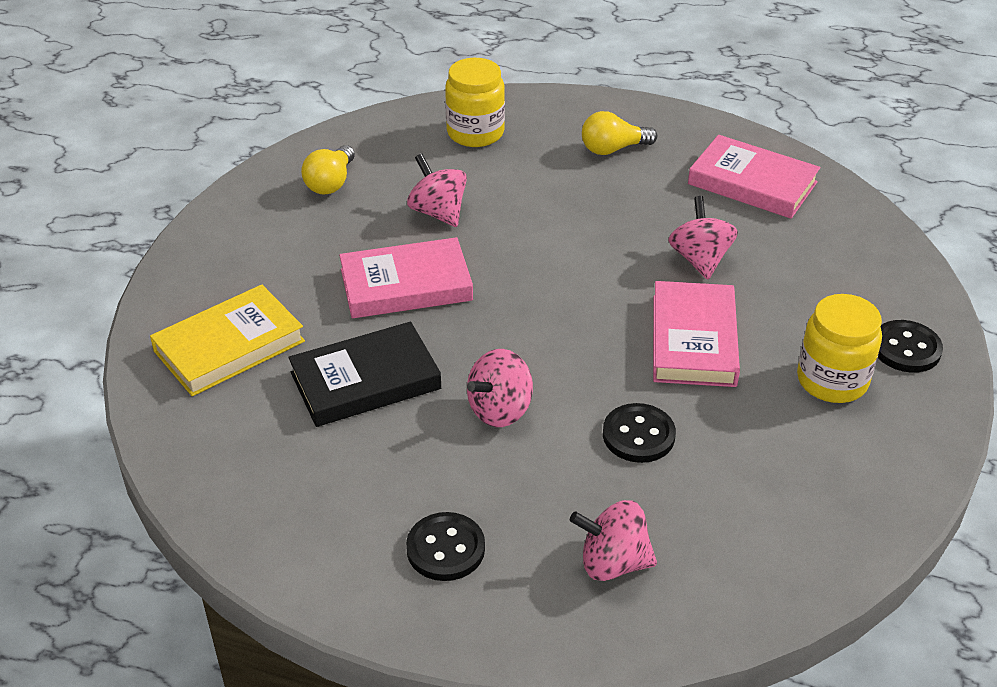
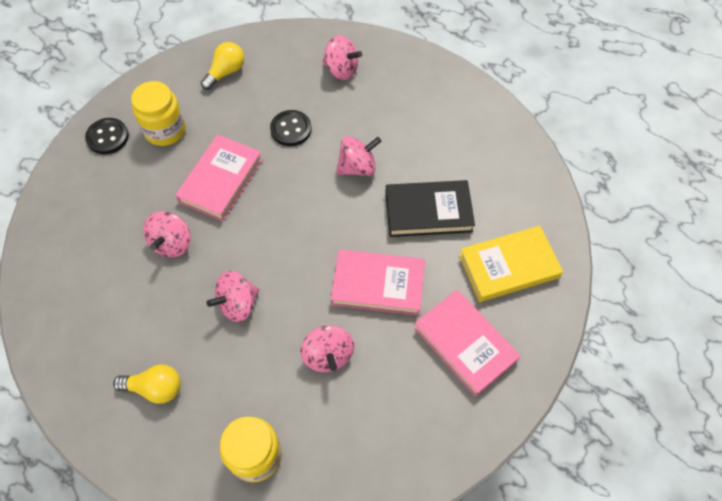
camera: 160 degrees left, 20 degrees up
yellow light bulb [301,145,355,194] -> yellow light bulb moved to [201,42,244,90]
black button [406,512,485,581] -> none
pink book [688,135,820,219] -> pink book moved to [414,290,521,397]
none -> pink spinning top [206,271,259,322]

